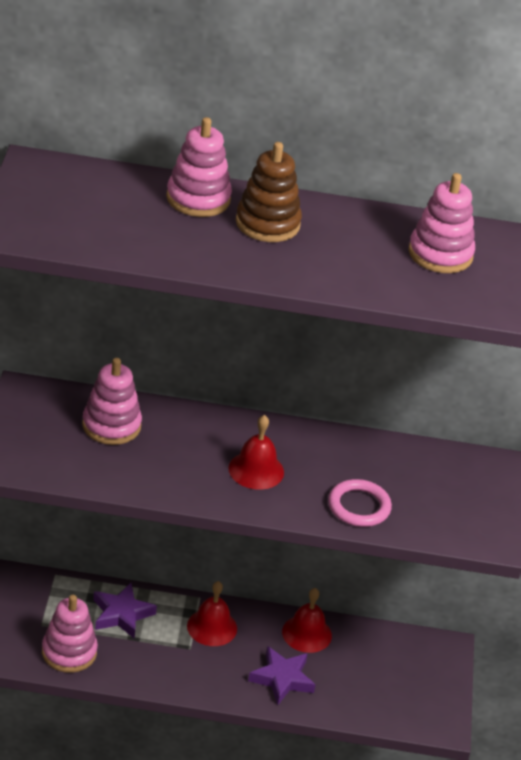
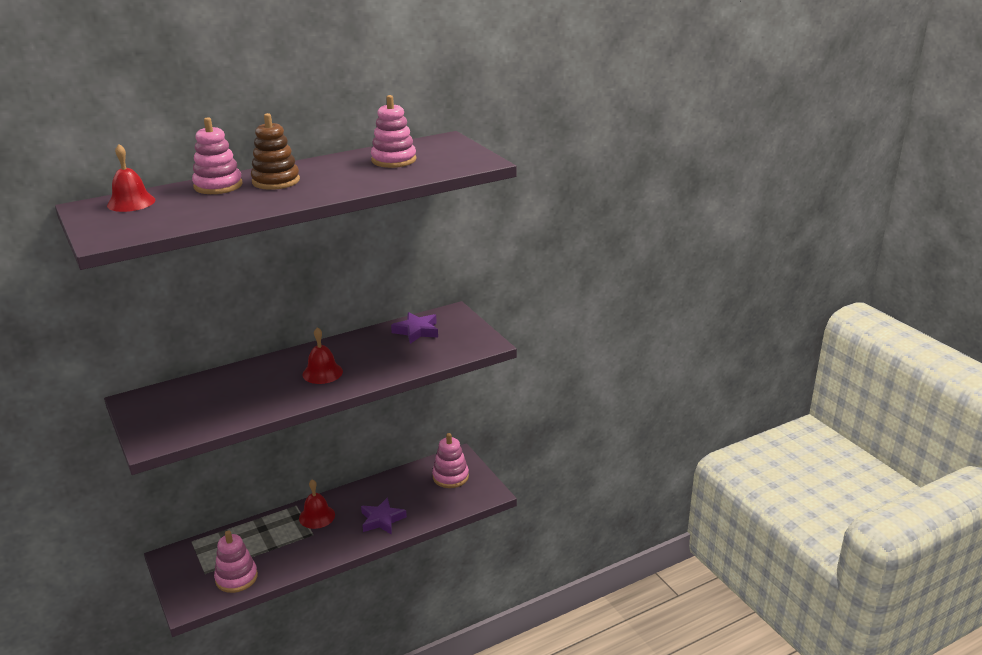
camera: 30 degrees left, 10 degrees down
pink stacking toy [82,358,142,445] -> pink stacking toy moved to [432,433,469,488]
purple star [93,583,157,638] -> purple star moved to [391,312,438,344]
red bell [282,588,332,653] -> red bell moved to [107,144,156,212]
pink ring [328,479,392,527] -> none

